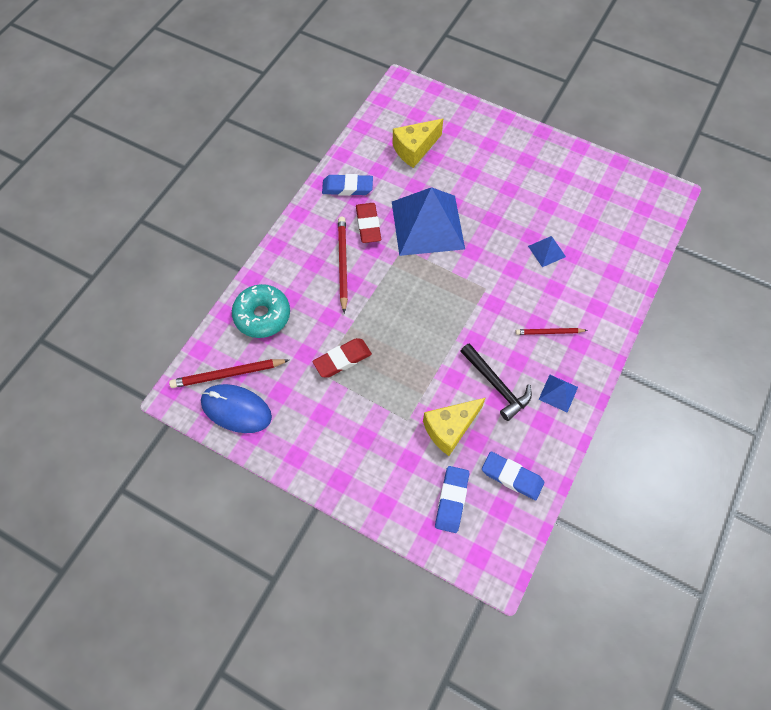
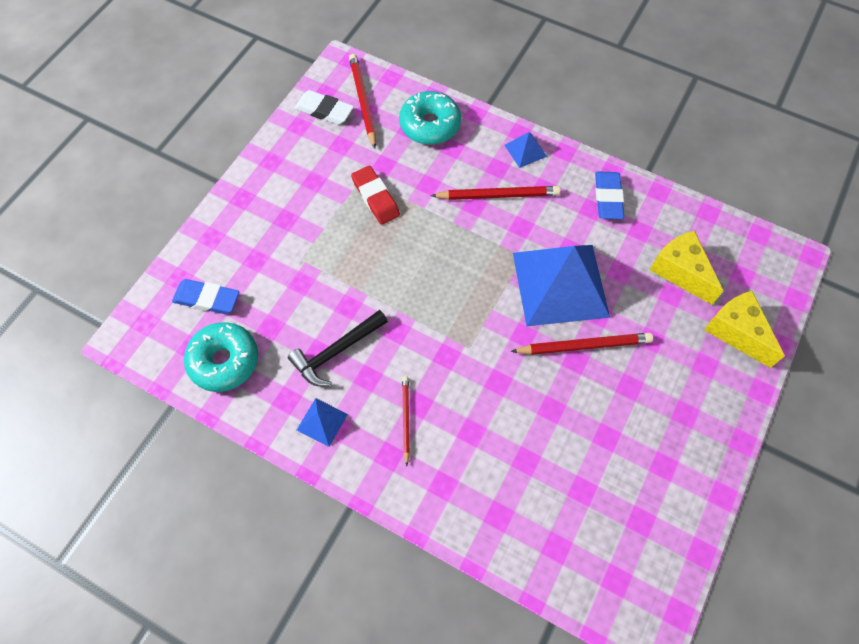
camera: 90 degrees right, 0 degrees up
blue mouse [201,384,272,433] -> white eraser [295,90,354,125]
red eraser [356,203,381,243] -> none
yellow cheese [423,398,485,456] -> yellow cheese moved to [704,291,785,368]
blue eraser [482,452,544,500] -> turquoise donut [184,322,258,392]
blue pyramid [528,236,566,267] -> blue pyramid moved to [504,132,547,168]
none -> red pencil [511,333,653,355]

